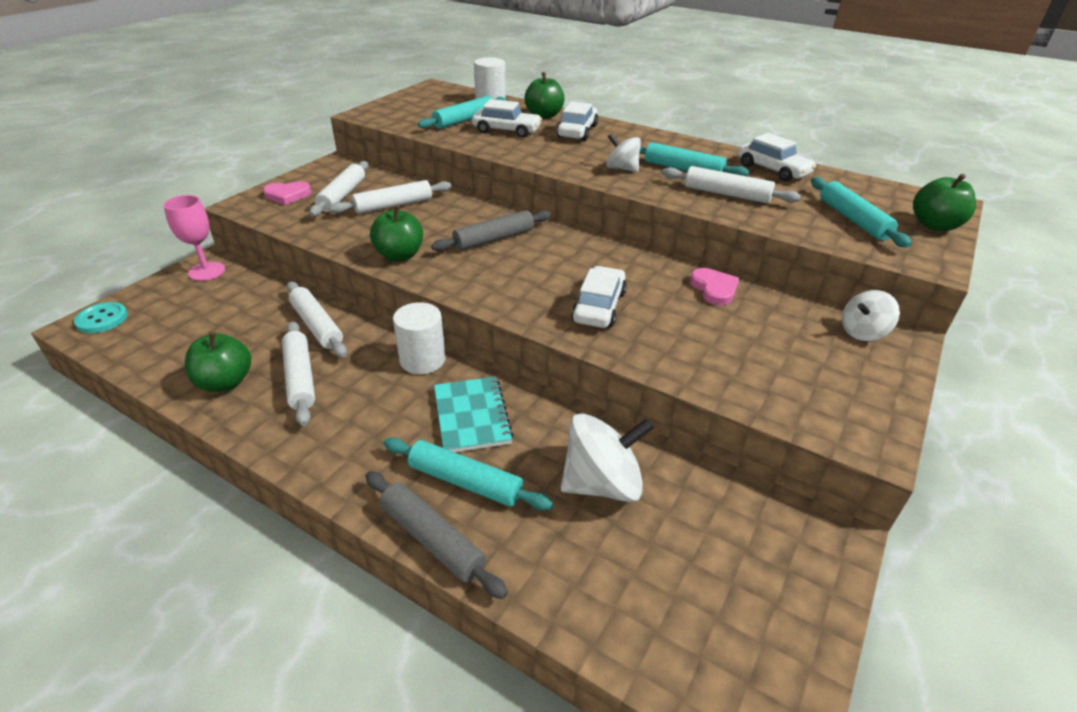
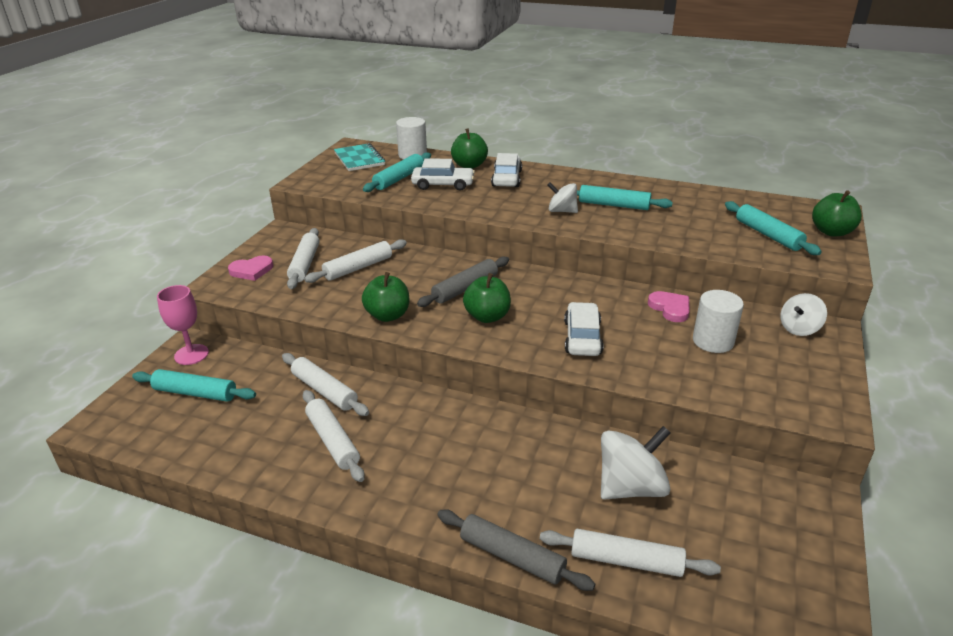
camera: 10 degrees left, 5 degrees down
turquoise button [74,302,128,333] -> none
green apple [185,332,251,392] -> green apple moved to [463,273,511,323]
turquoise rolling pin [383,437,553,511] -> turquoise rolling pin moved to [132,369,256,402]
white cylinder [393,302,446,374] -> white cylinder moved to [693,290,744,353]
turquoise notebook [434,377,514,452] -> turquoise notebook moved to [334,143,385,171]
white rolling pin [662,166,801,203] -> white rolling pin moved to [540,529,721,577]
white car [738,133,816,182] -> none

